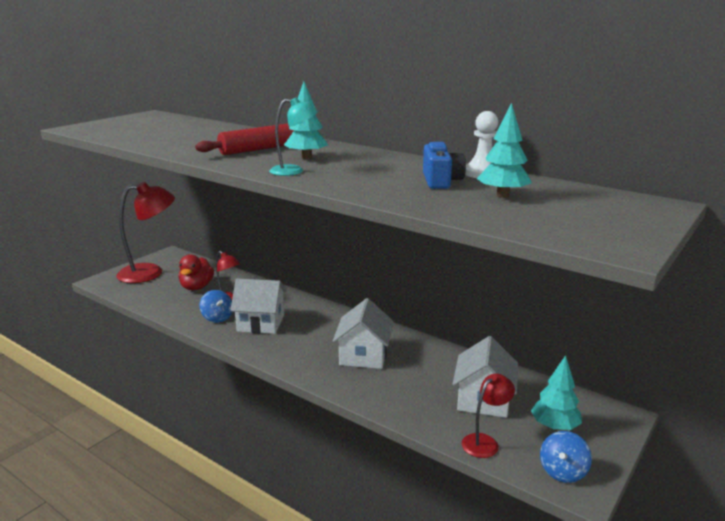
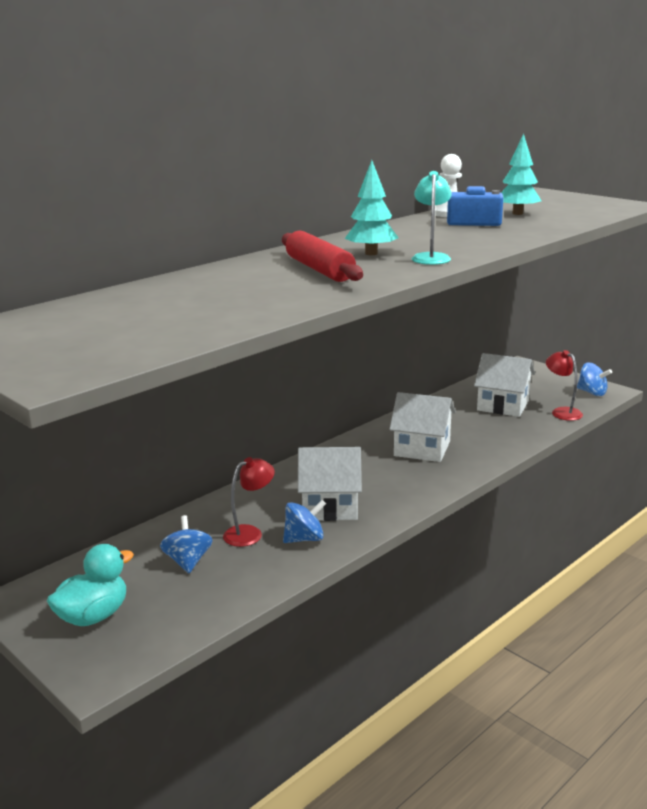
camera: 80 degrees left, 0 degrees up
red lamp [116,182,175,283] -> turquoise duck [47,544,134,626]
red duck [179,254,214,290] -> blue spinning top [160,515,213,573]
white house [230,279,287,334] -> white house turned 75 degrees clockwise [298,447,362,521]
turquoise tree [531,355,582,431] -> none

